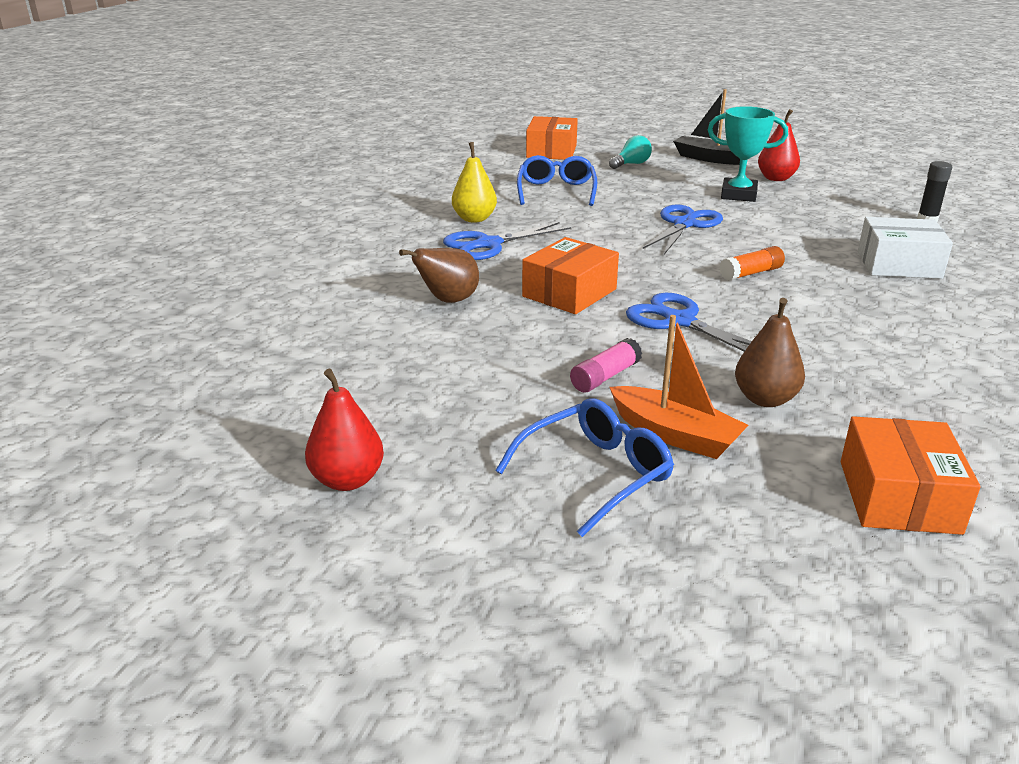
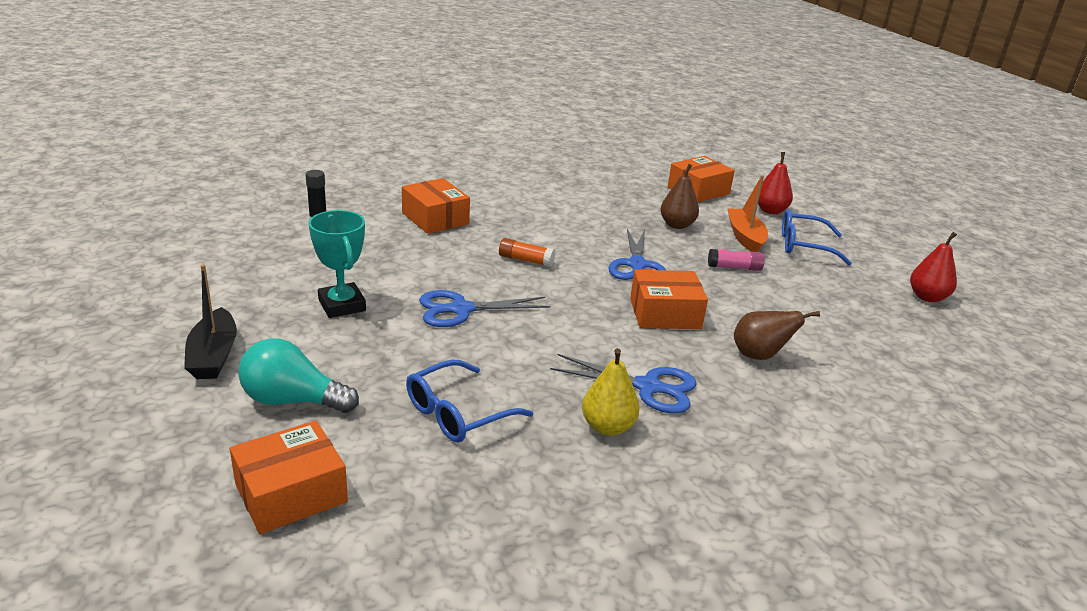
camera: 135 degrees left, 0 degrees up
turquoise light bulb [609,135,652,169] -> turquoise light bulb [238,338,359,413], size x1.61
red pear [758,109,800,181] -> red pear moved to [758,152,793,214]
white box [858,217,953,279] -> orange box [402,178,470,234]

